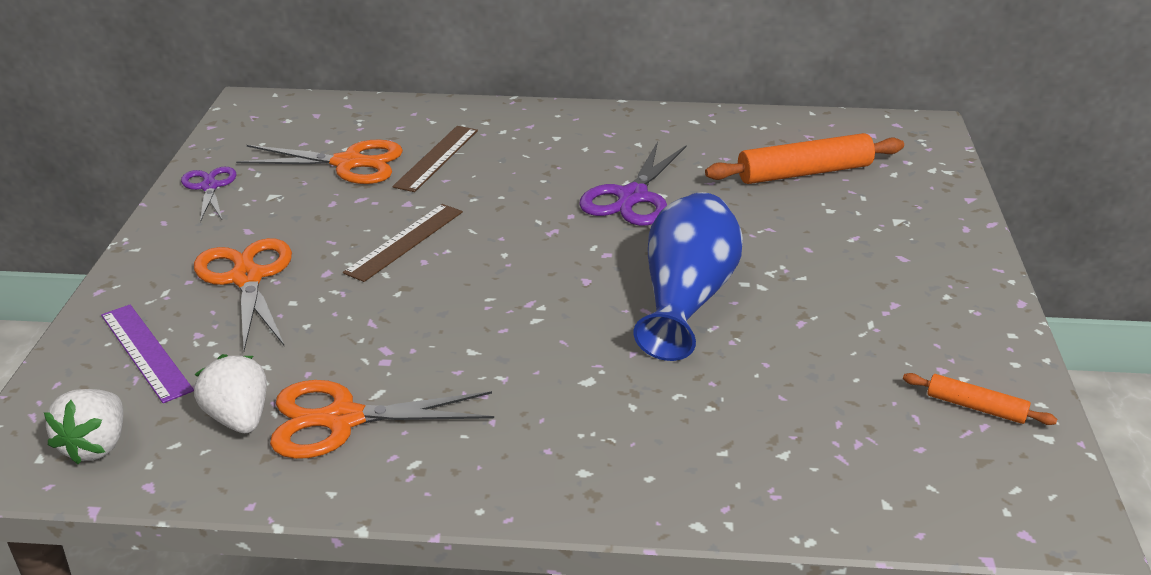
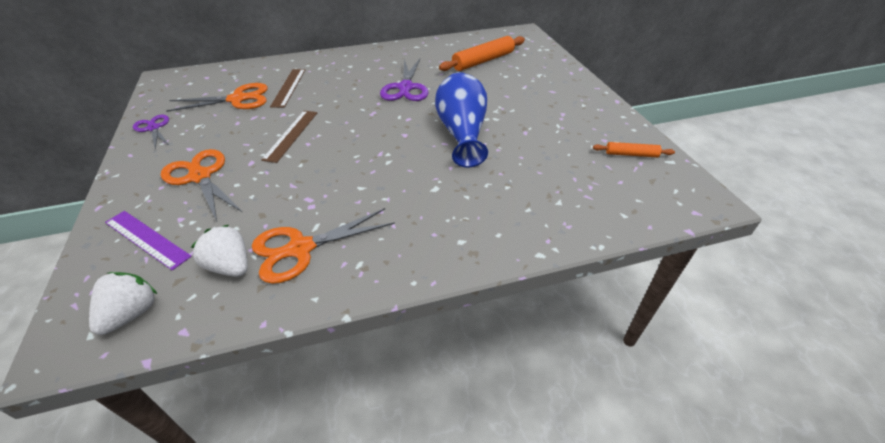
camera: 20 degrees left, 10 degrees up
white strawberry [44,389,123,464] -> white strawberry turned 150 degrees counterclockwise [89,272,157,335]

